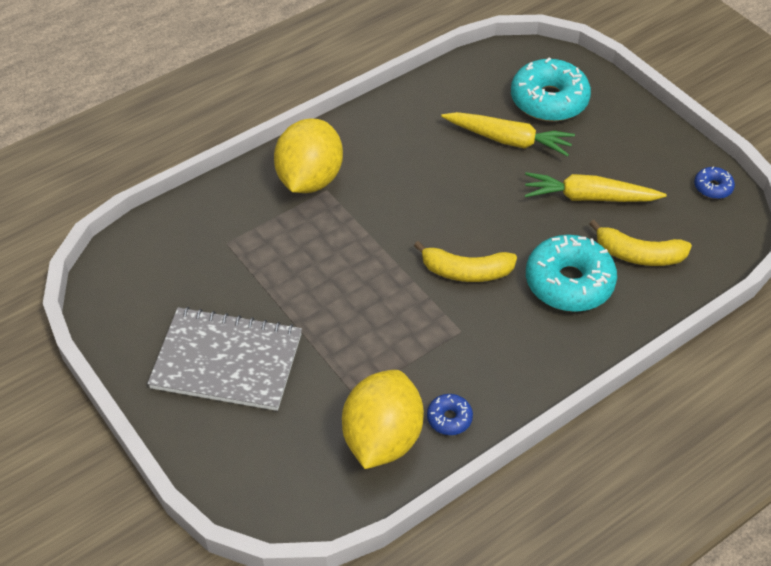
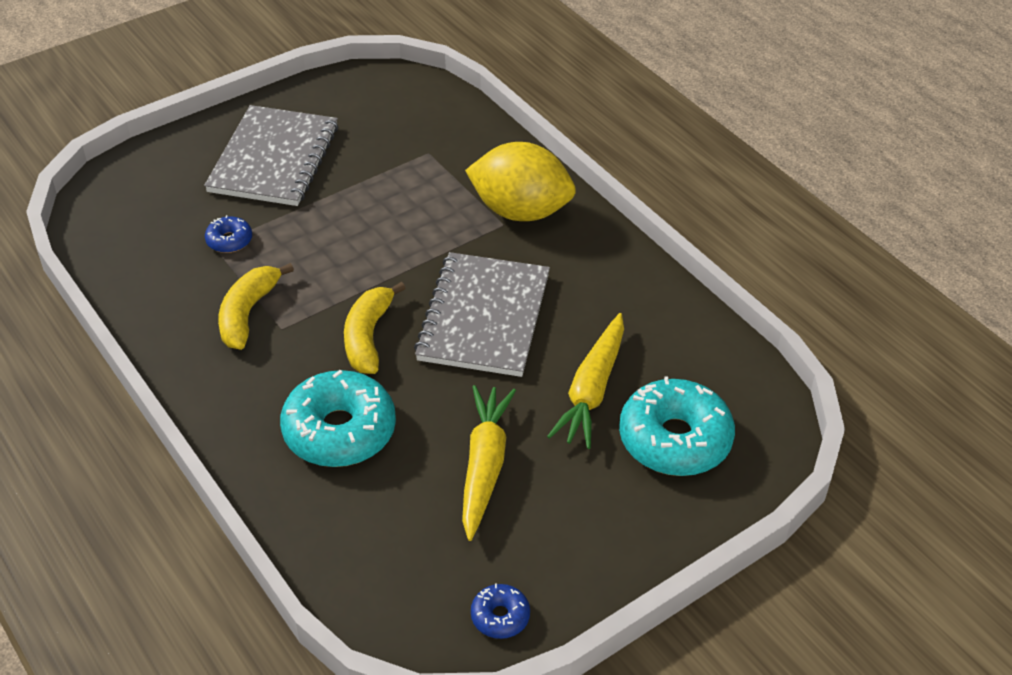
camera: 90 degrees right, 5 degrees down
yellow lemon [342,370,424,469] -> none
blue donut [427,394,473,435] -> blue donut moved to [205,215,252,253]
yellow banana [589,220,692,266] -> yellow banana moved to [218,263,294,350]
none -> grey notebook [414,252,550,377]

